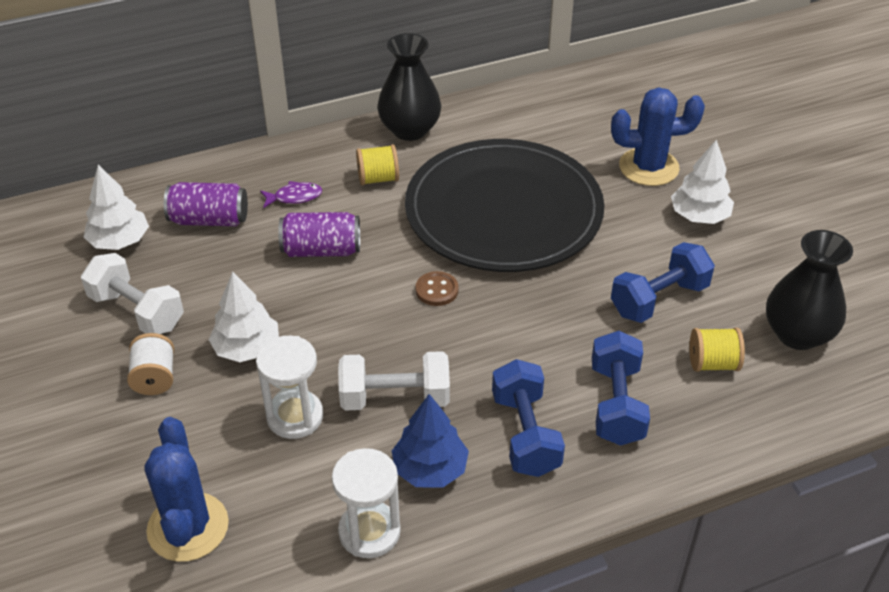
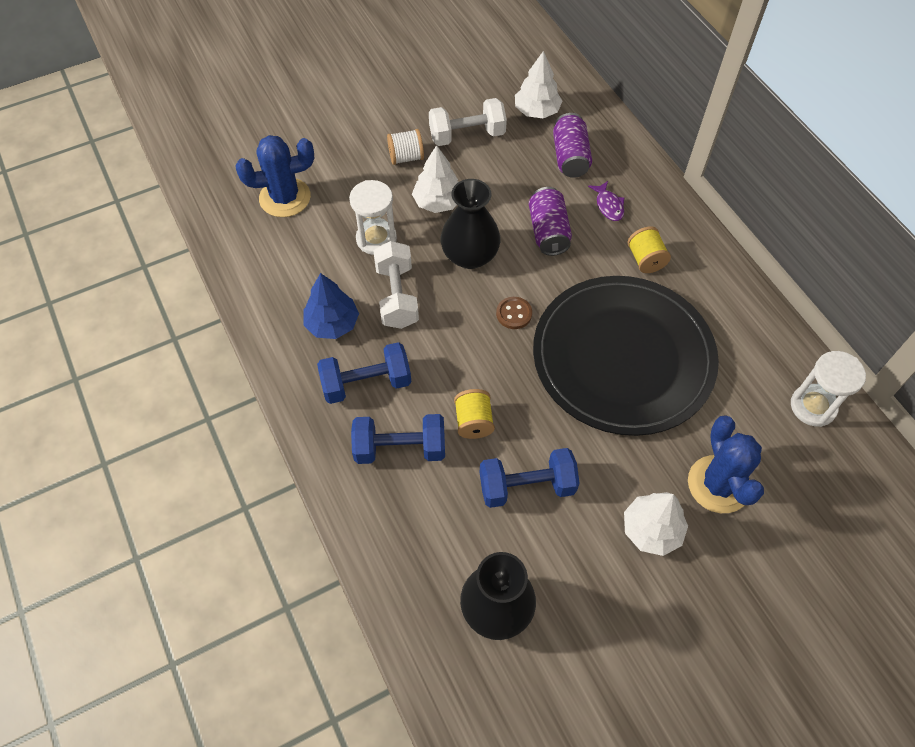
camera: 85 degrees right, 15 degrees up
white dumbbell [81,253,184,334] -> white dumbbell turned 45 degrees clockwise [429,98,507,146]
white hourglass [332,448,401,558] -> white hourglass moved to [791,351,866,427]
black vase [377,33,441,141] -> black vase moved to [441,179,501,269]
blue dumbbell [611,242,715,323] -> blue dumbbell turned 60 degrees counterclockwise [480,448,580,508]
yellow spool [689,328,745,372] -> yellow spool moved to [454,389,495,439]

